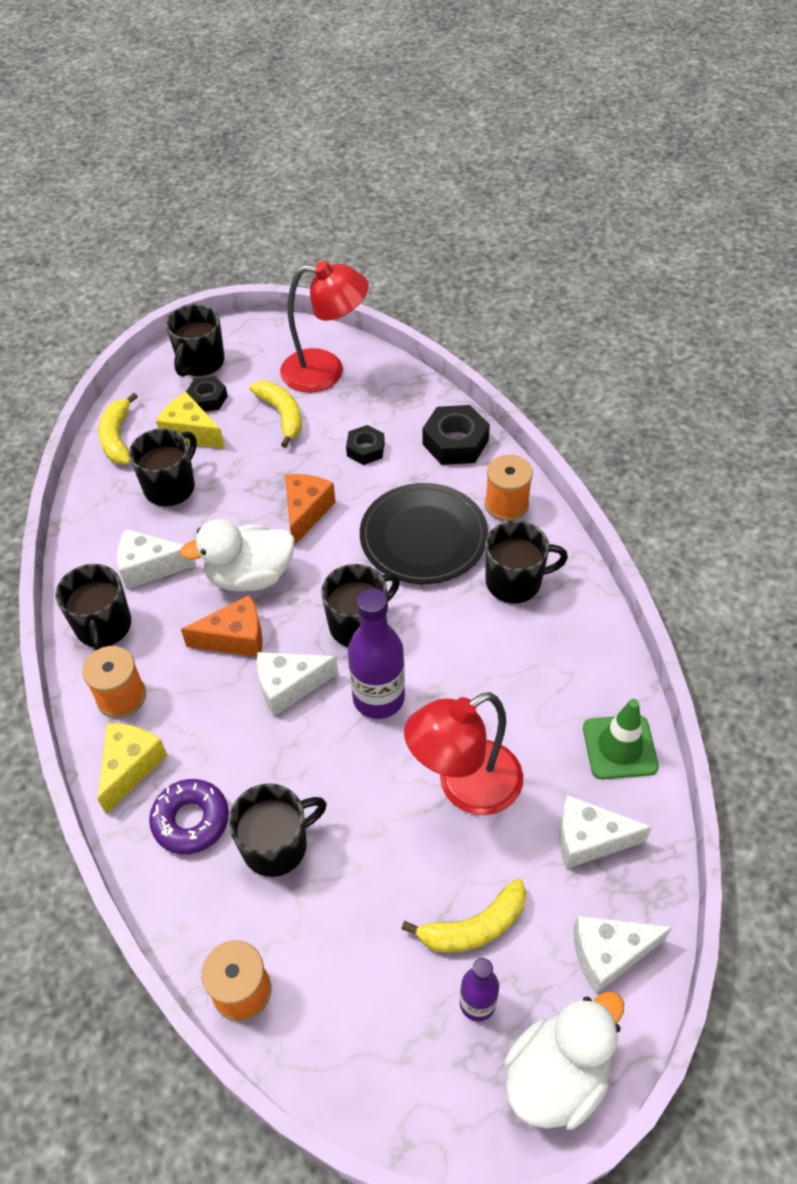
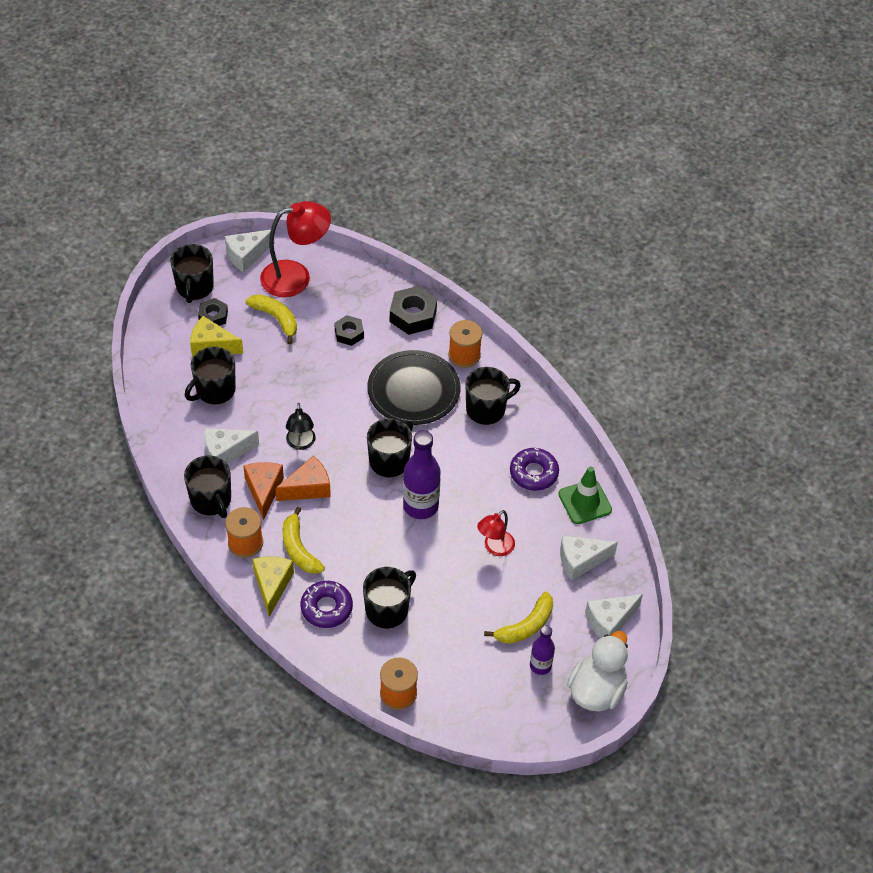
camera: 20 degrees left, 0 degrees up
yellow banana [98,393,138,465] -> yellow banana moved to [283,507,325,574]
black mug [129,429,197,507] -> black mug turned 150 degrees counterclockwise [185,347,236,405]
white duck [180,519,295,592] -> black lamp [286,403,316,450]
white cheese [257,652,338,716] -> white cheese moved to [225,229,271,272]
orange cheese [285,474,336,546] -> orange cheese moved to [243,462,284,520]
red lamp [404,692,523,815] -> red lamp [477,510,515,556], size x0.55
none -> purple donut [510,448,559,491]

